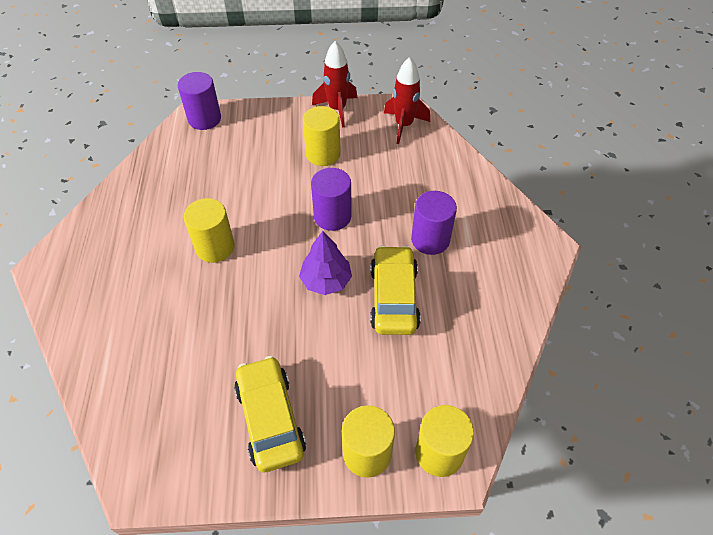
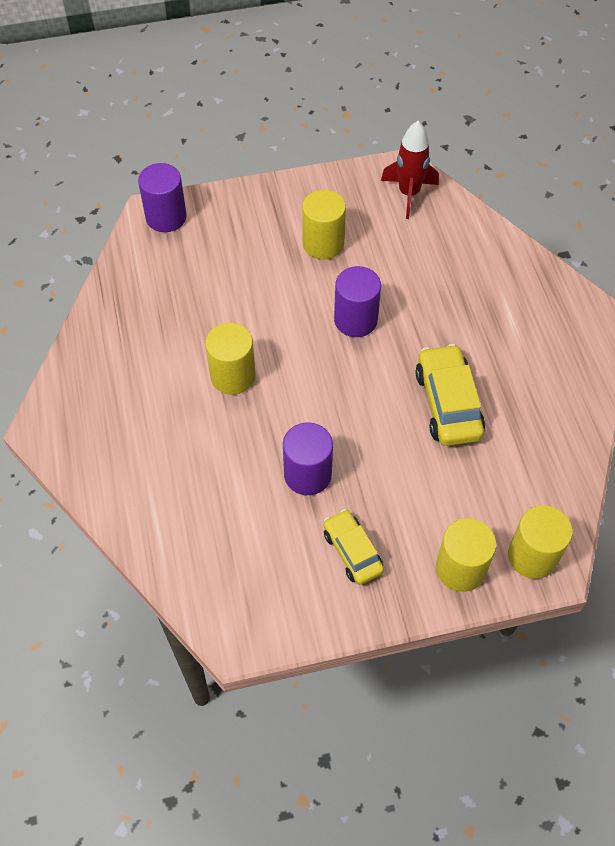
camera: 10 degrees left, 5 degrees up
yellow car [234,356,306,472] -> yellow car [324,509,384,585], size x0.65
purple tree [299,231,352,295] -> none
red rocket [312,41,357,128] -> none
purple cylinder [411,191,457,255] -> purple cylinder moved to [283,422,333,495]

